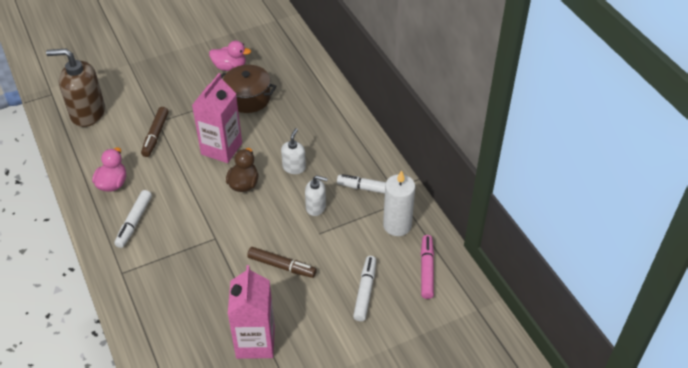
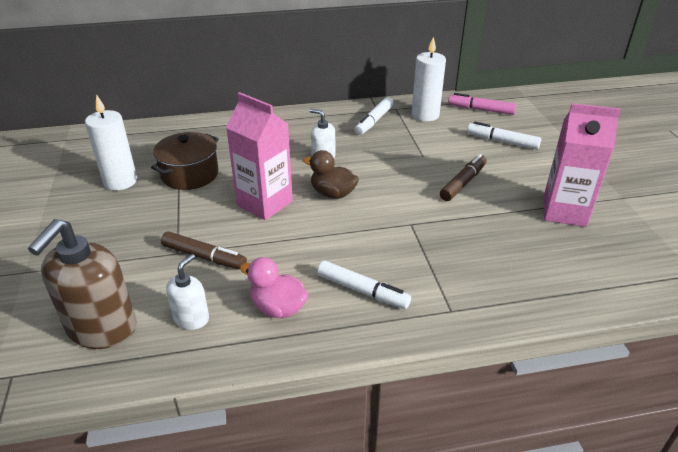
camera: 75 degrees left, 10 degrees down
pink duck [209,41,251,71] -> white candle [85,94,137,190]
white soap dispenser [305,175,328,216] -> white soap dispenser moved to [166,254,209,330]

